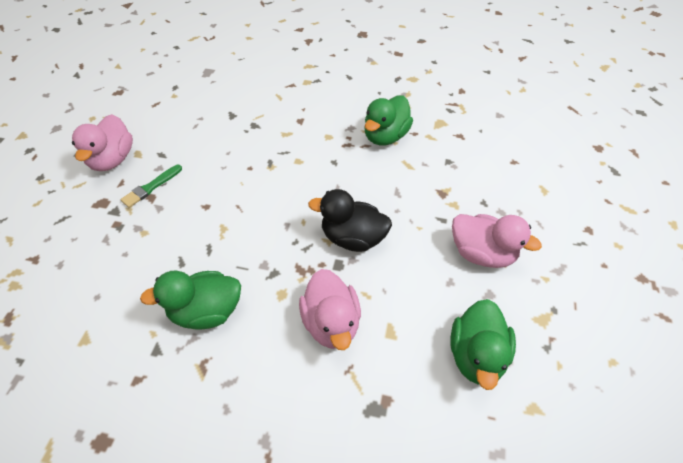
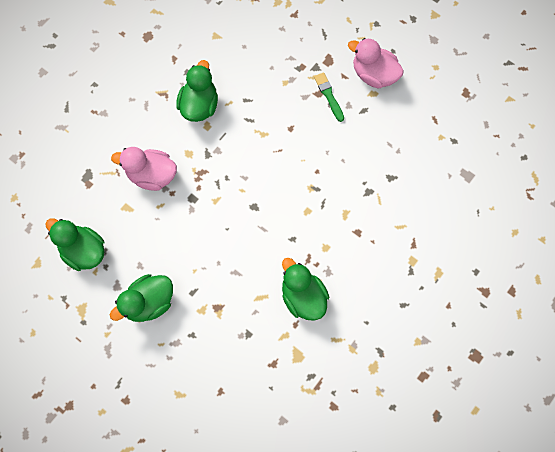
camera: 115 degrees right, 20 degrees up
black duck [308,189,392,252] -> none
pink duck [452,214,542,268] -> green duck [110,274,173,322]

